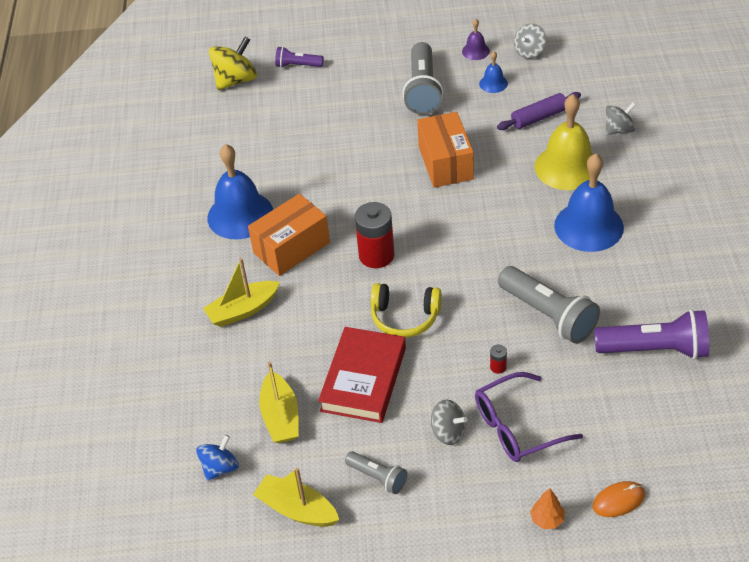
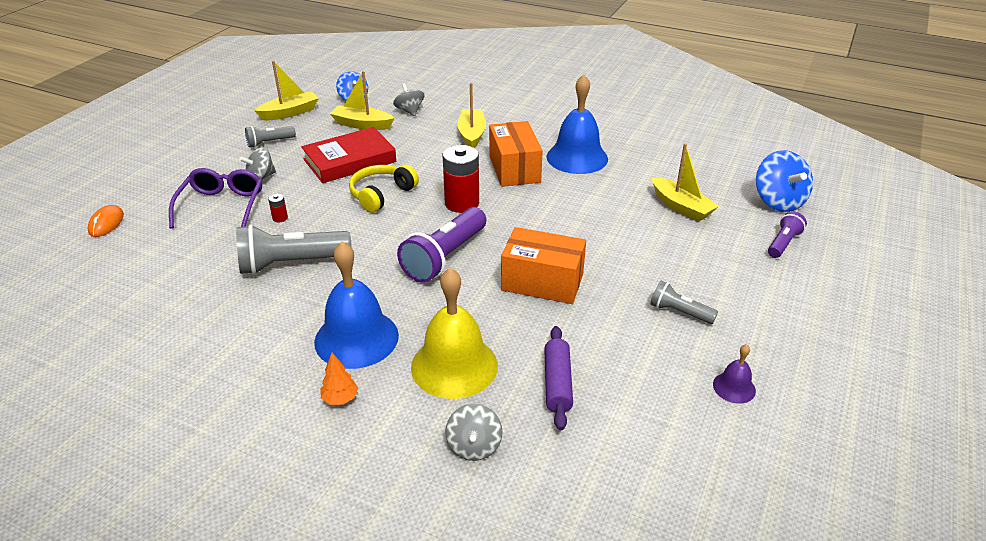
camera: 115 degrees right, 10 degrees down
yellow spinning top [209,37,257,90] -> blue spinning top [756,150,813,212]
red book [318,327,406,423] -> red book turned 75 degrees counterclockwise [301,127,396,183]
grey flashlight [402,42,444,115] -> grey flashlight [650,281,718,324], size x0.54
blue bell [479,51,508,93] -> none
grey spinning top [514,24,547,59] -> grey spinning top moved to [393,83,424,116]
orange tree [530,488,565,529] -> orange tree moved to [320,353,358,405]
purple flashlight [594,309,709,359] -> purple flashlight moved to [397,207,486,283]
none -> yellow boat [652,143,719,222]

